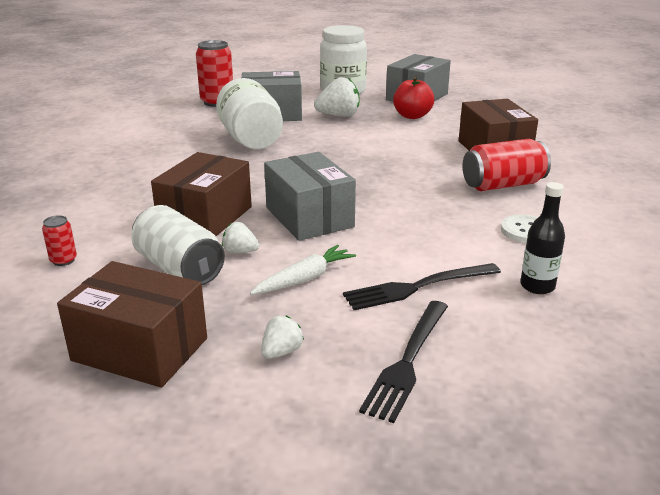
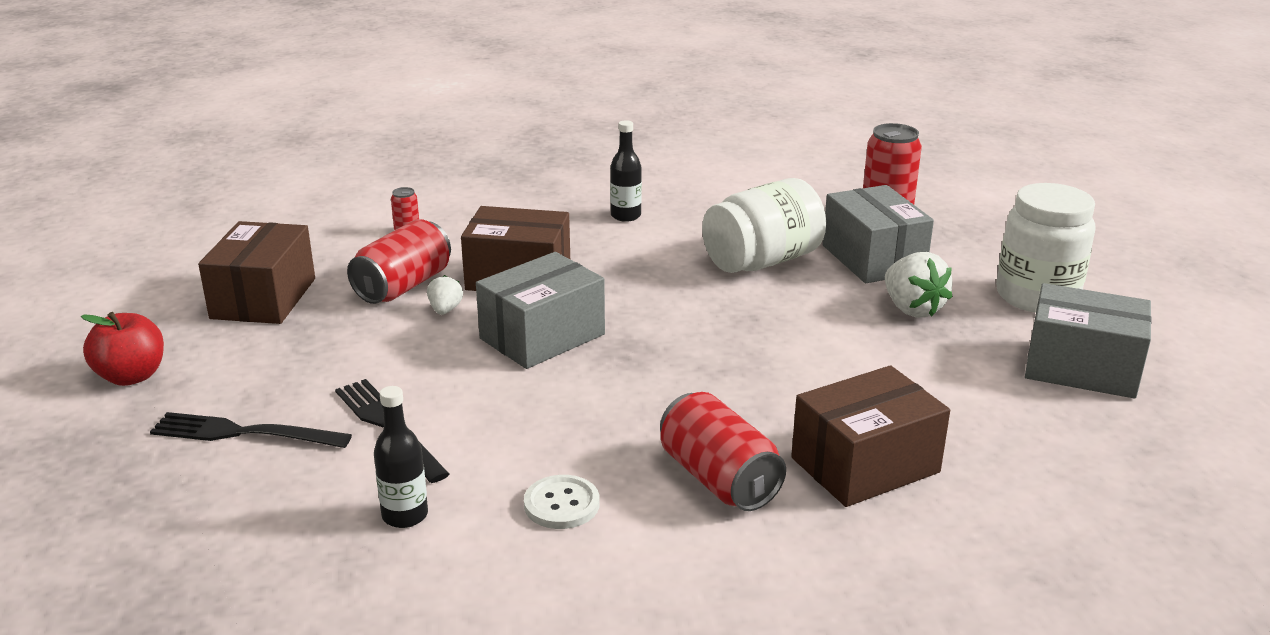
camera: 75 degrees right, 0 degrees up
white can [131,205,225,285] -> red can [347,219,451,304]
white carrot [250,245,356,295] -> none
white strawberry [261,316,304,359] -> none
red apple [393,77,434,119] -> red apple moved to [81,312,164,386]
none -> black bottle [610,120,642,222]

